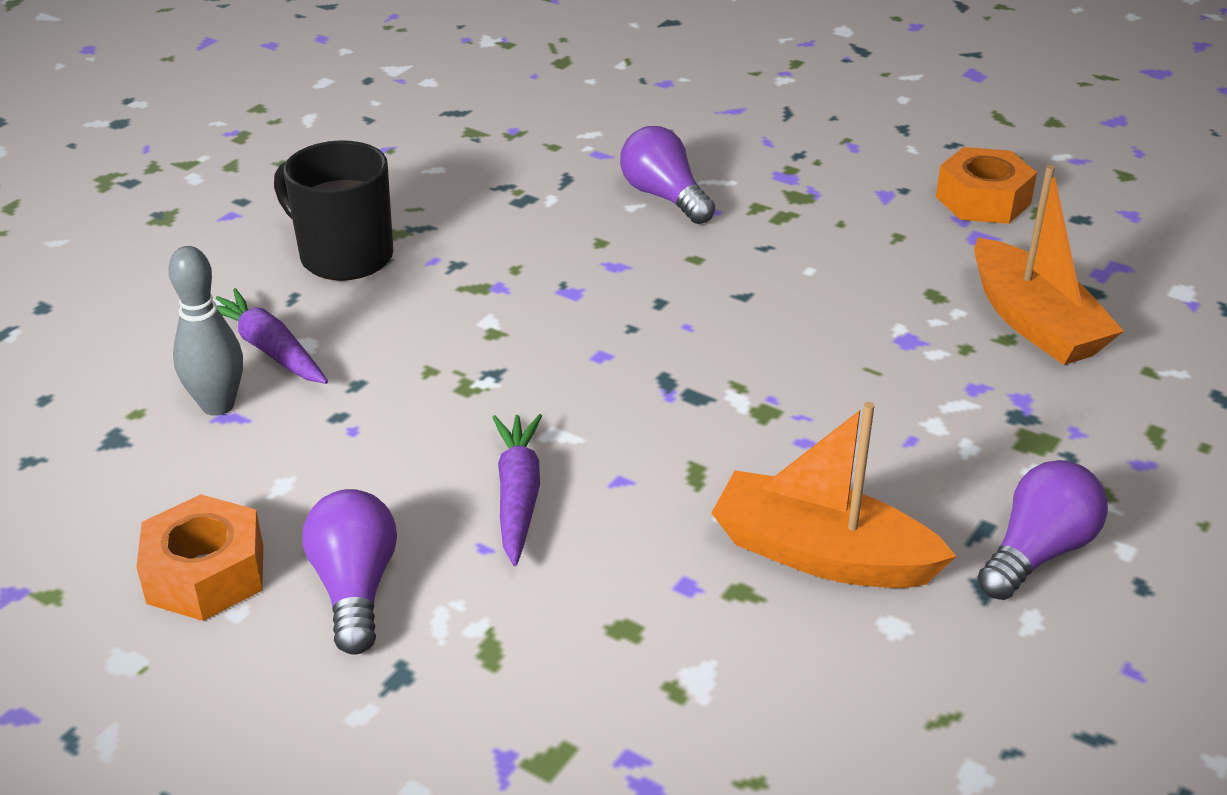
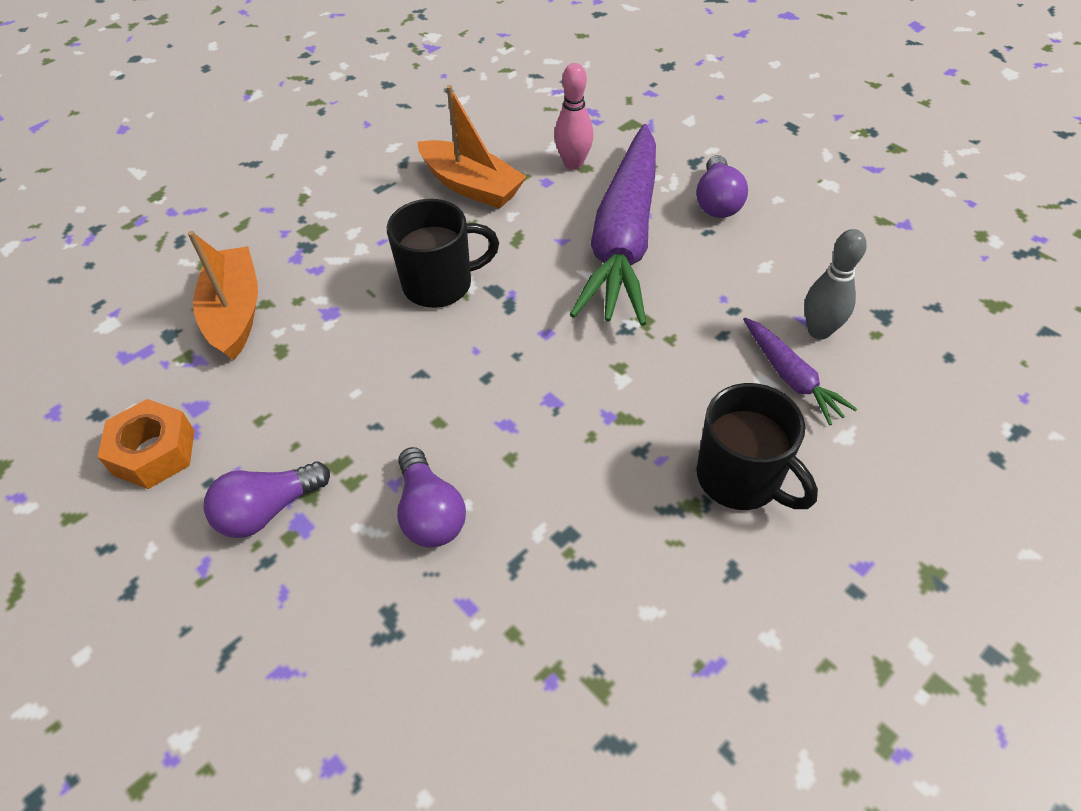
camera: 165 degrees left, 15 degrees up
orange nut [136,494,263,621] -> none
purple carrot [492,414,542,566] -> purple carrot [570,124,656,326], size x2.24
purple light bulb [977,460,1108,600] -> purple light bulb moved to [203,461,330,538]
none -> black mug [387,199,499,308]
none -> pink bowling pin [554,63,594,170]

